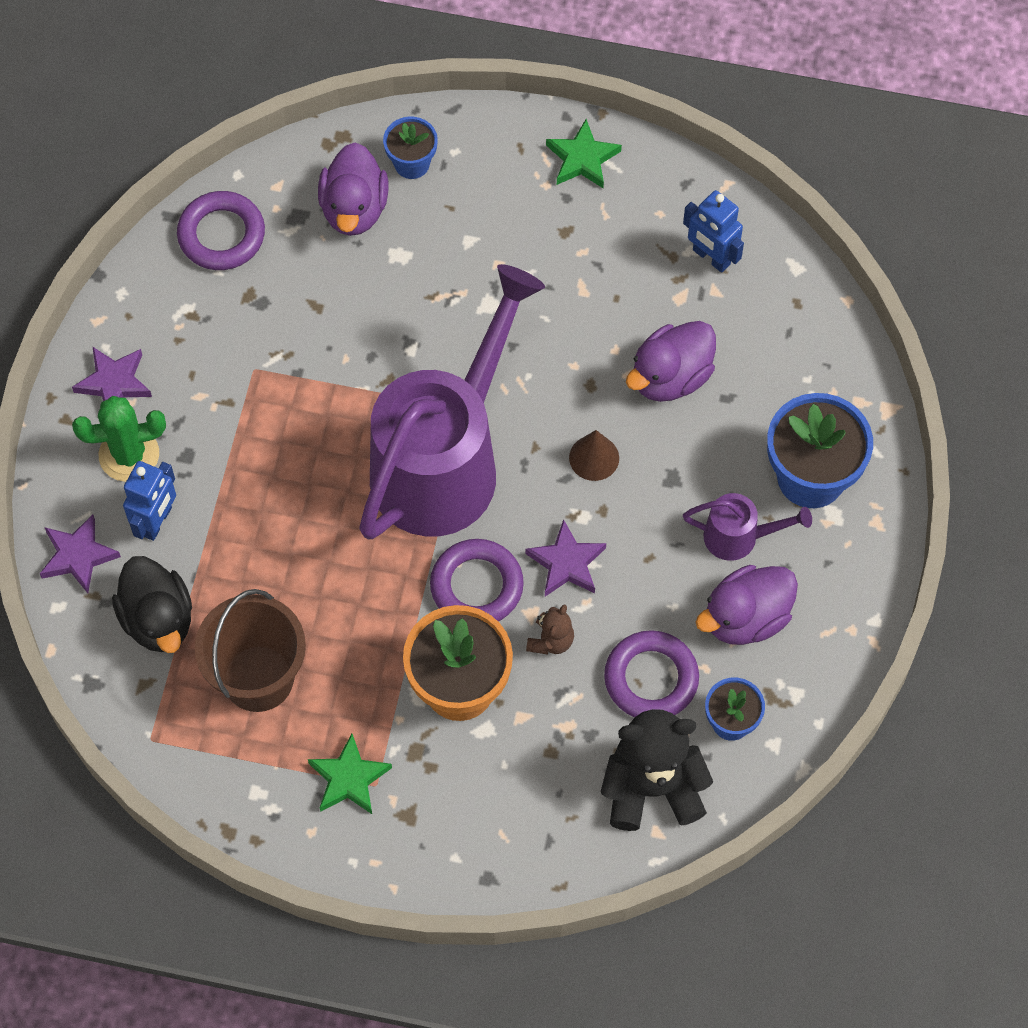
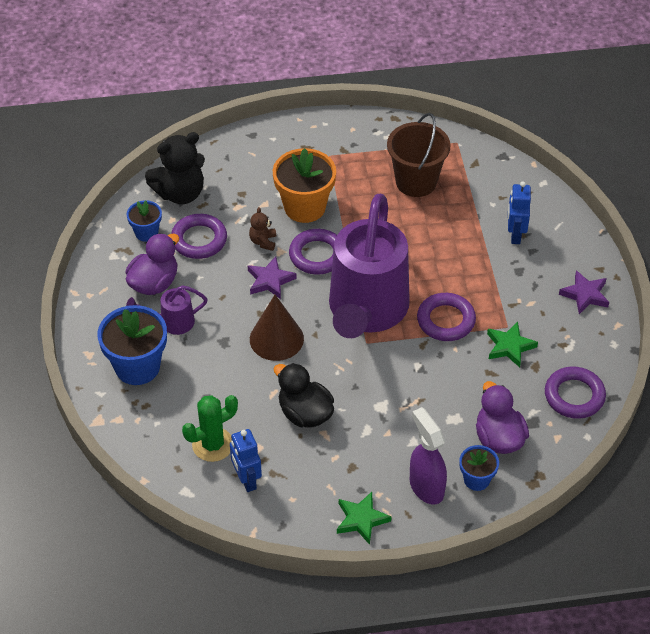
camera: 160 degrees right, 15 degrees down
purple star [40,515,121,593] -> none
green cactus [72,396,166,482] -> green cactus moved to [182,395,238,462]
black duck [112,556,192,653] -> black duck moved to [274,363,334,427]
green star [308,734,392,814] -> green star moved to [487,322,538,368]
brown cone [569,430,619,481] -> brown cone [250,295,304,361], size x1.67
purple duck [626,321,716,402] -> none
blue robot [683,190,744,273] -> blue robot turned 135 degrees counterclockwise [230,429,262,492]
none -> purple spray bottle [410,407,447,504]
none -> purple ring [417,293,476,341]

